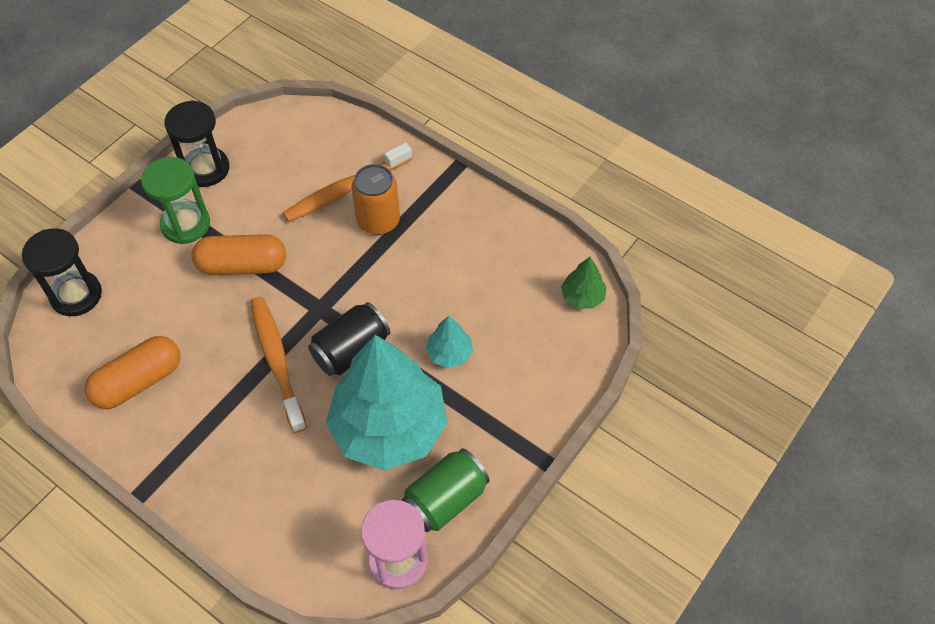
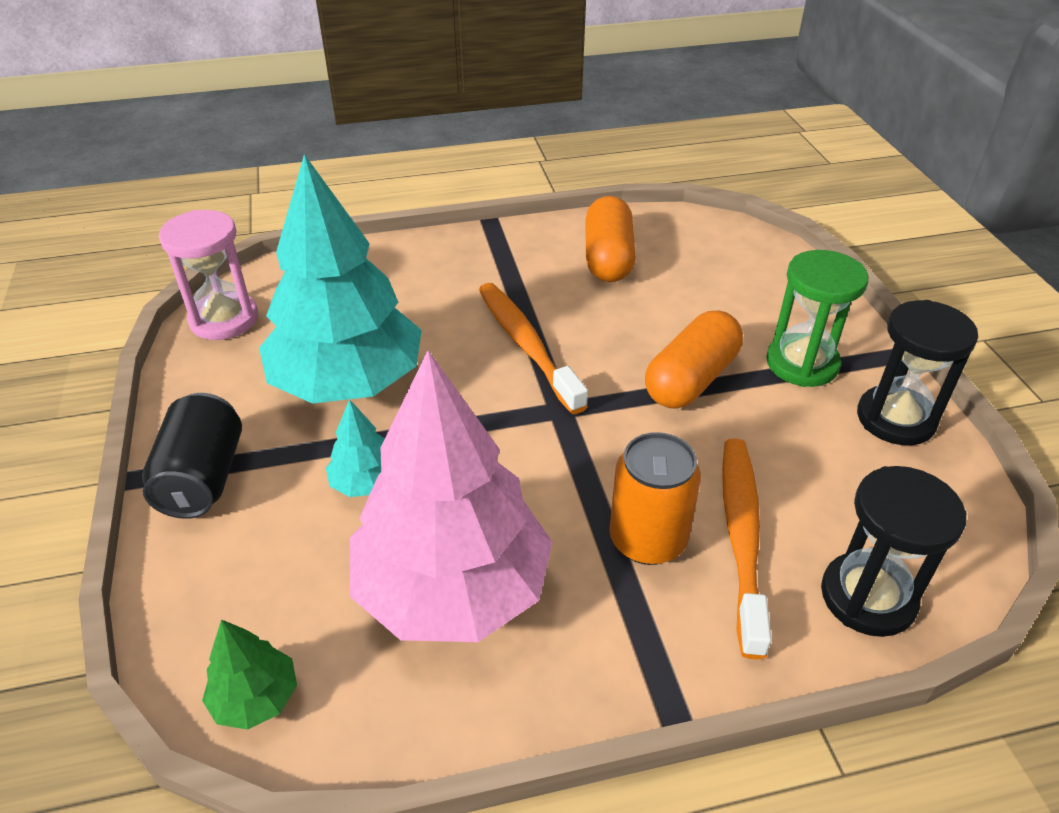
camera: 130 degrees right, 15 degrees down
black hourglass [22,228,102,316] -> black hourglass moved to [821,466,966,637]
orange toothbrush [250,296,307,433] -> orange toothbrush turned 135 degrees counterclockwise [479,283,588,414]
black can [308,302,391,376] -> black can moved to [142,393,242,519]
green can [401,448,490,532] -> none
none -> pink tree [350,350,552,642]

